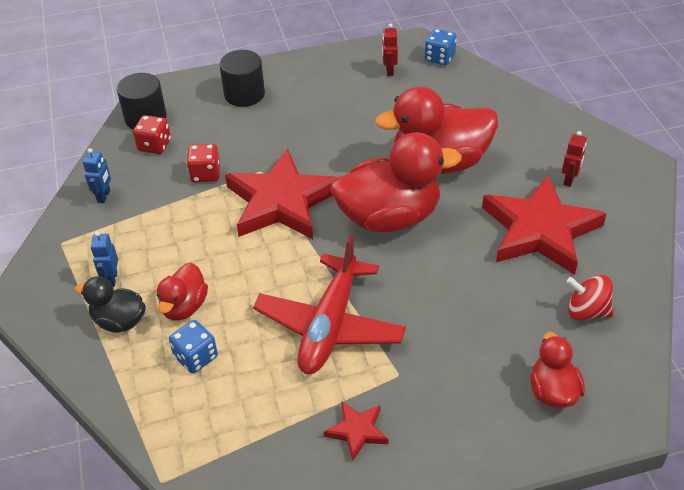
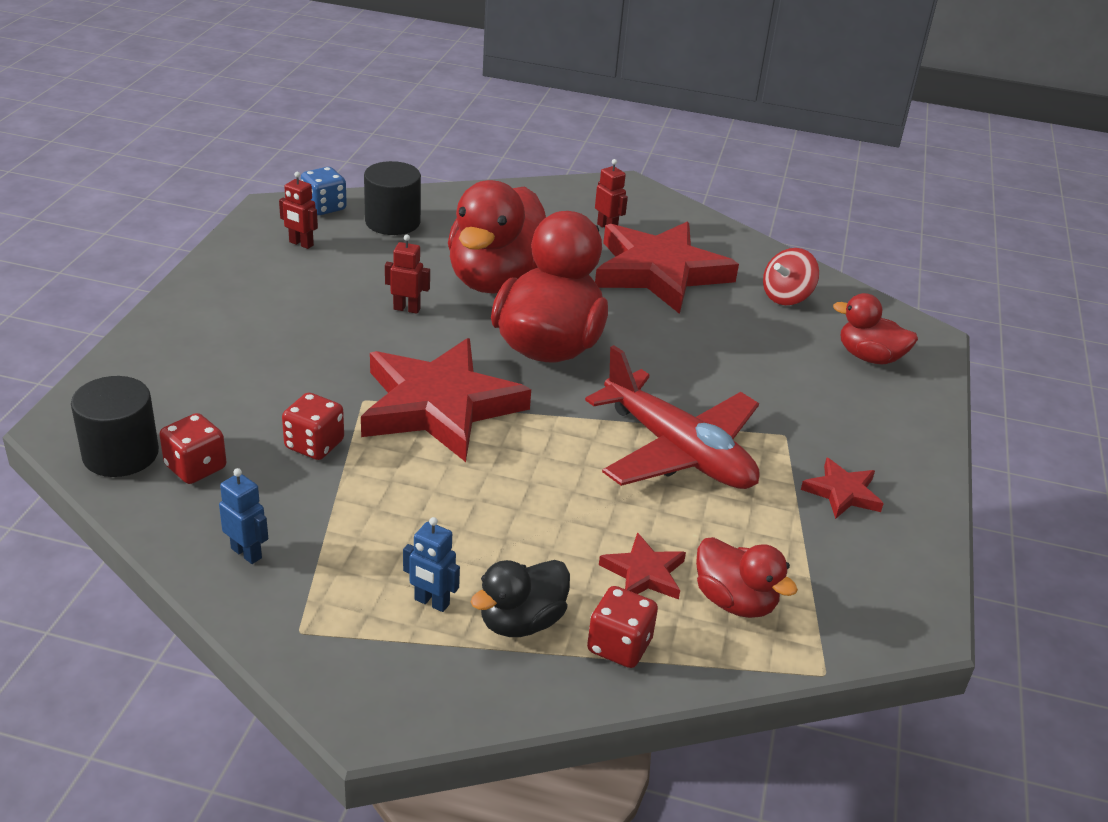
camera: 65 degrees left, 10 degrees down
red duck [157,263,208,321] -> red duck moved to [696,537,798,618]
blue dice [169,320,218,373] -> red star [599,532,686,600]
black cylinder [219,50,265,107] -> black cylinder moved to [364,161,421,235]
none -> red robot [385,234,430,314]
none -> red dice [587,586,658,668]

